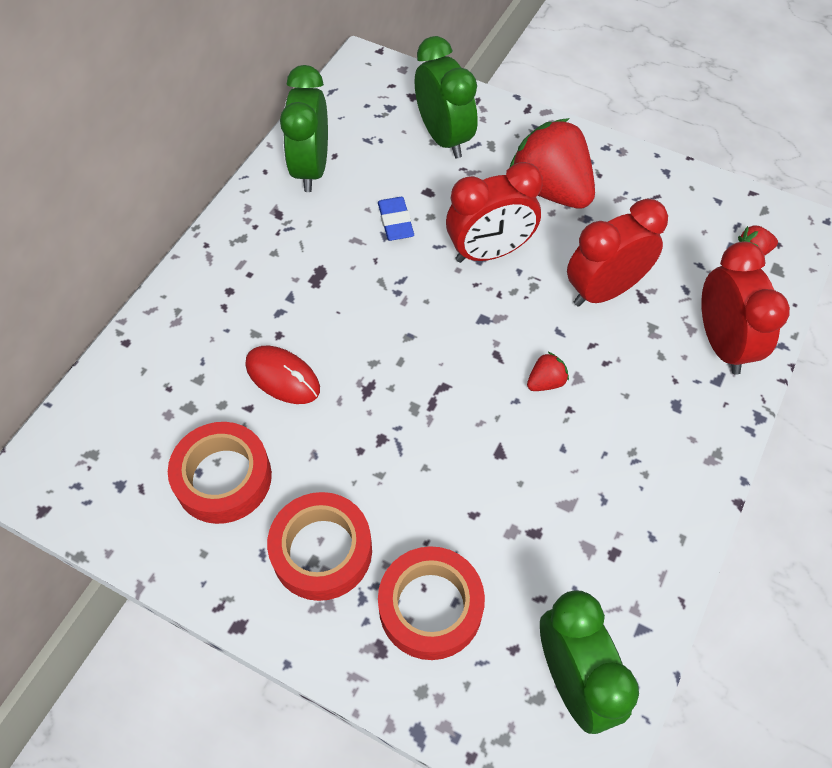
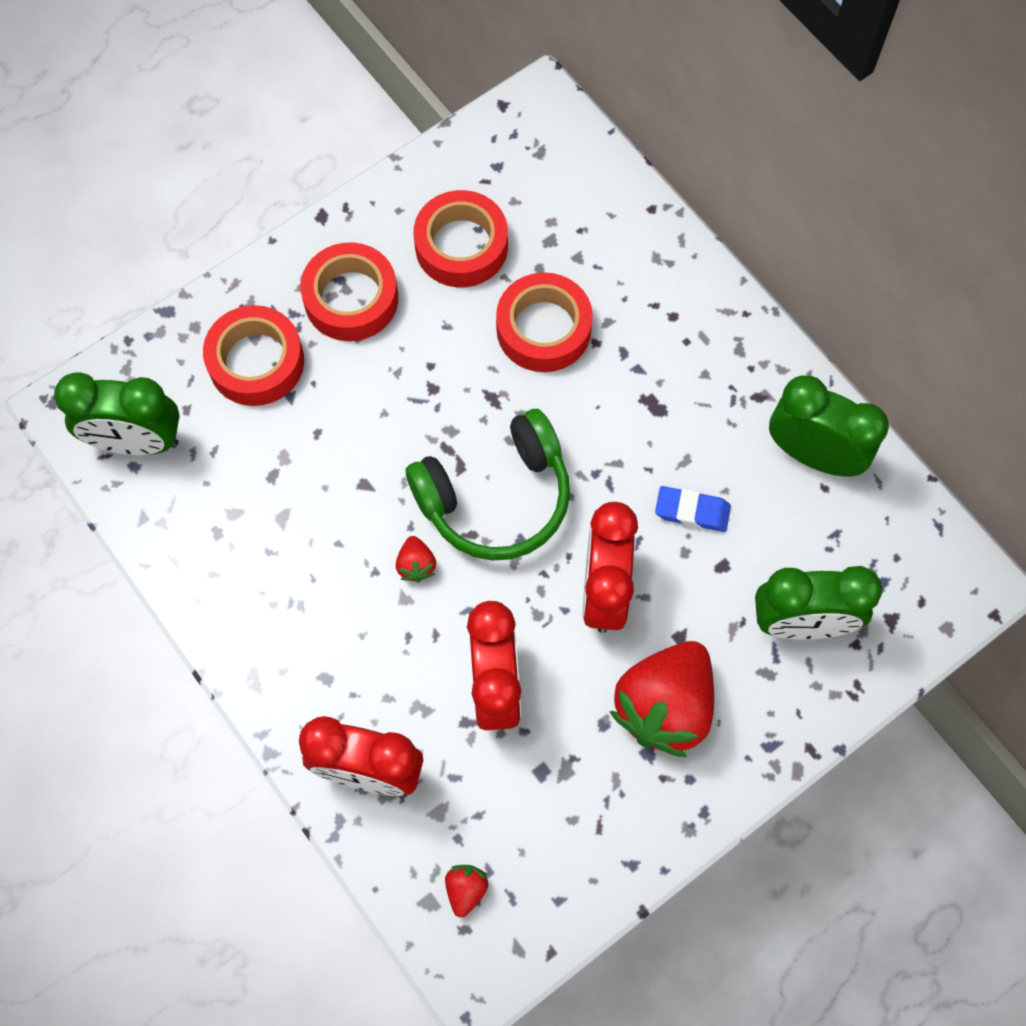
camera: 115 degrees right, 10 degrees up
red mouse [245,346,320,404] -> red tape [496,272,593,372]
red strawberry [510,118,595,209] -> red strawberry turned 135 degrees clockwise [609,641,714,757]
none -> green headphones [406,409,570,561]

